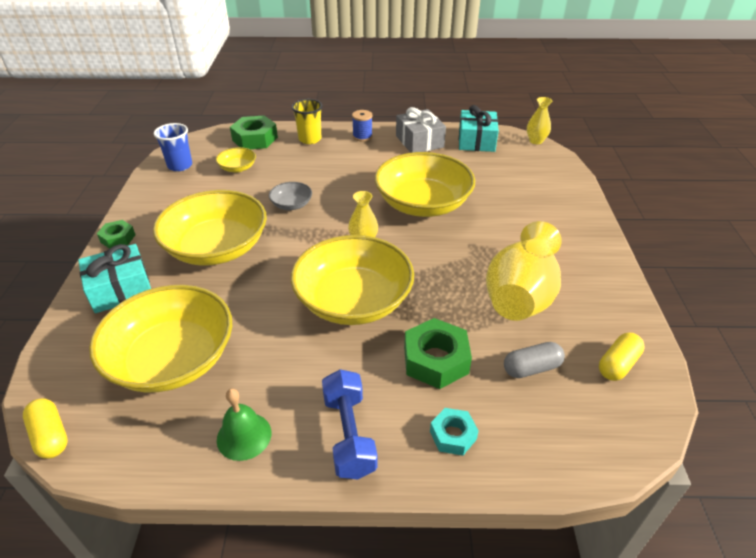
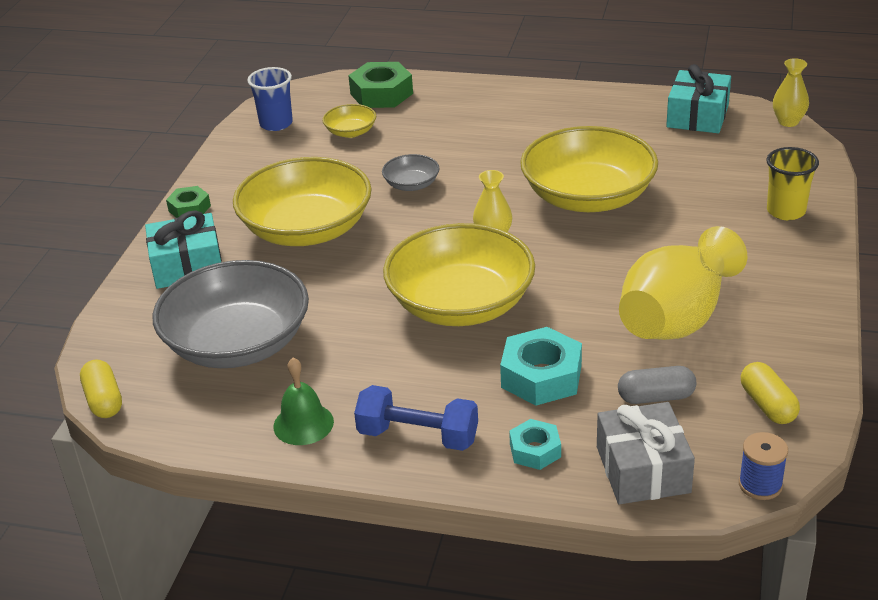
camera: 15 degrees right, 5 degrees down
yellow bowl [89,285,232,393] -> grey bowl [152,260,309,368]
yellow cup [292,99,323,144] -> yellow cup moved to [767,147,819,220]
blue dumbbell [322,369,377,479] -> blue dumbbell turned 75 degrees counterclockwise [354,385,478,451]
blue spool [352,110,373,142] -> blue spool moved to [739,432,788,500]
grey gift [396,107,446,153] -> grey gift moved to [597,402,695,504]
green nut [404,318,472,389] -> turquoise nut [500,327,582,406]
yellow capsule [599,332,645,381] -> yellow capsule turned 75 degrees counterclockwise [741,362,800,424]

